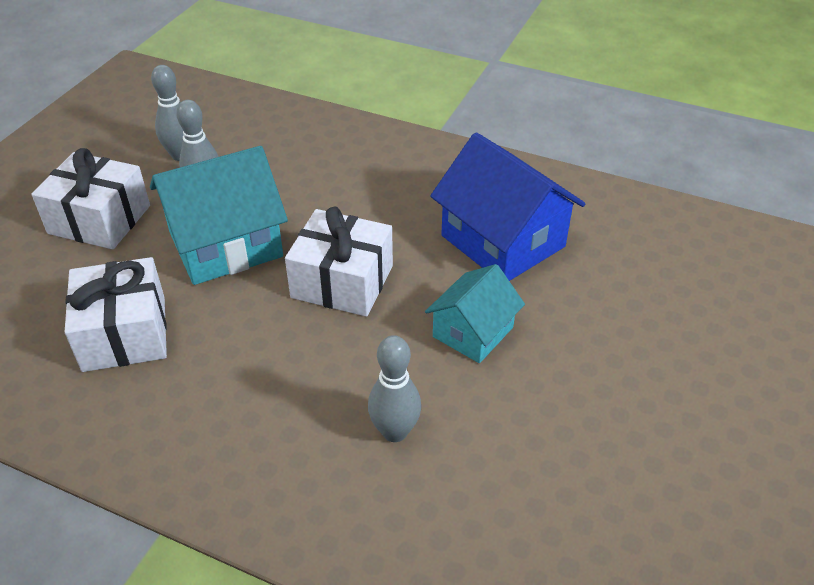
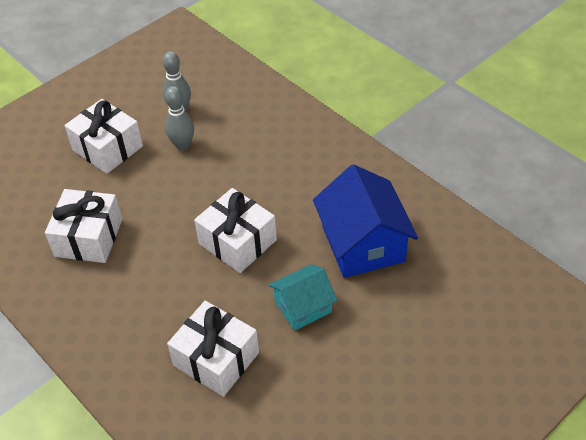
camera: 25 degrees right, 5 degrees up
turquoise house [150,146,288,285] -> none
grey bowling pin [368,335,421,442] -> white gift [167,301,259,397]

